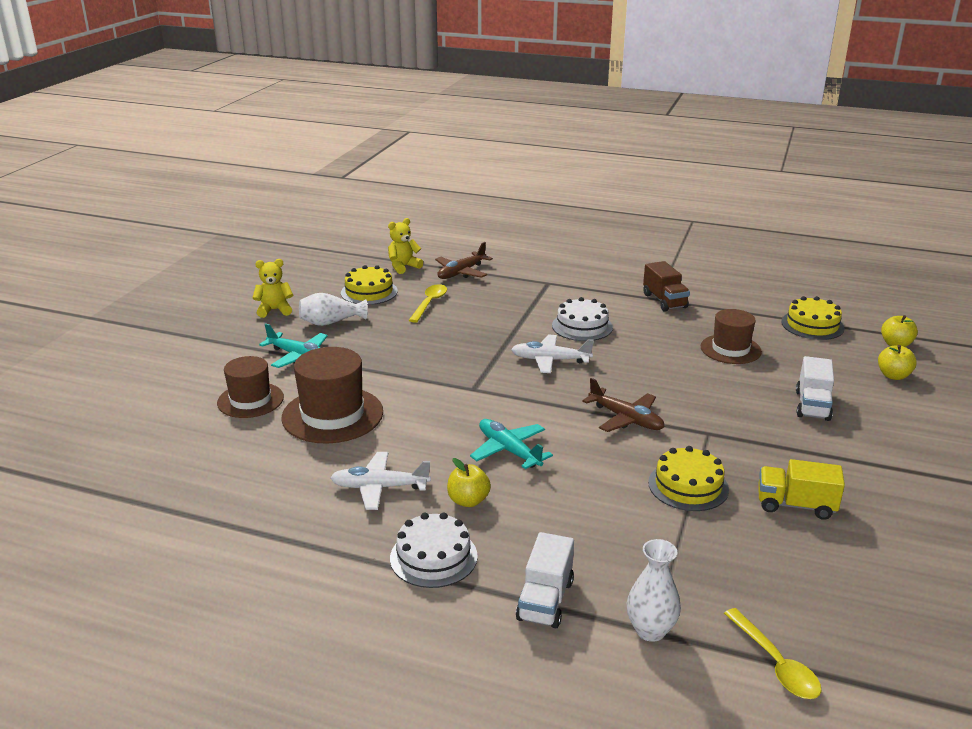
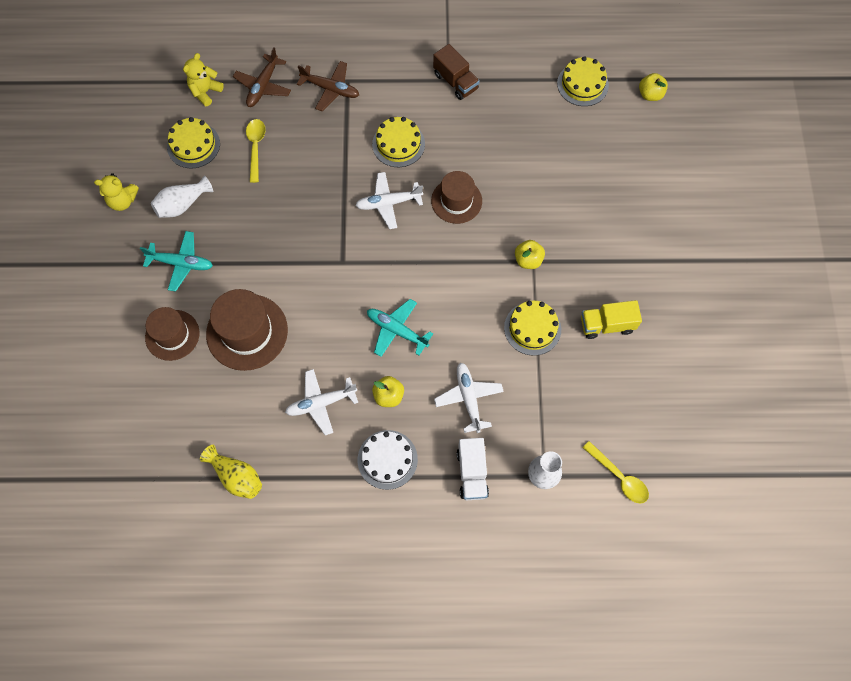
camera: 20 degrees left, 40 degrees up
yellow teddy bear [252,259,293,318] -> yellow teddy bear turned 150 degrees counterclockwise [94,173,139,211]
white cake [552,297,613,341] -> yellow cake [372,117,425,167]
brown plane [582,378,665,432] -> brown plane moved to [297,61,359,111]
brown hat [700,309,762,364] -> brown hat moved to [431,171,482,224]
white truck [796,356,834,421] -> none
yellow apple [878,345,917,380] -> yellow apple moved to [515,240,545,269]
none -> yellow vase [200,445,262,499]
none -> white plane [434,362,504,433]

